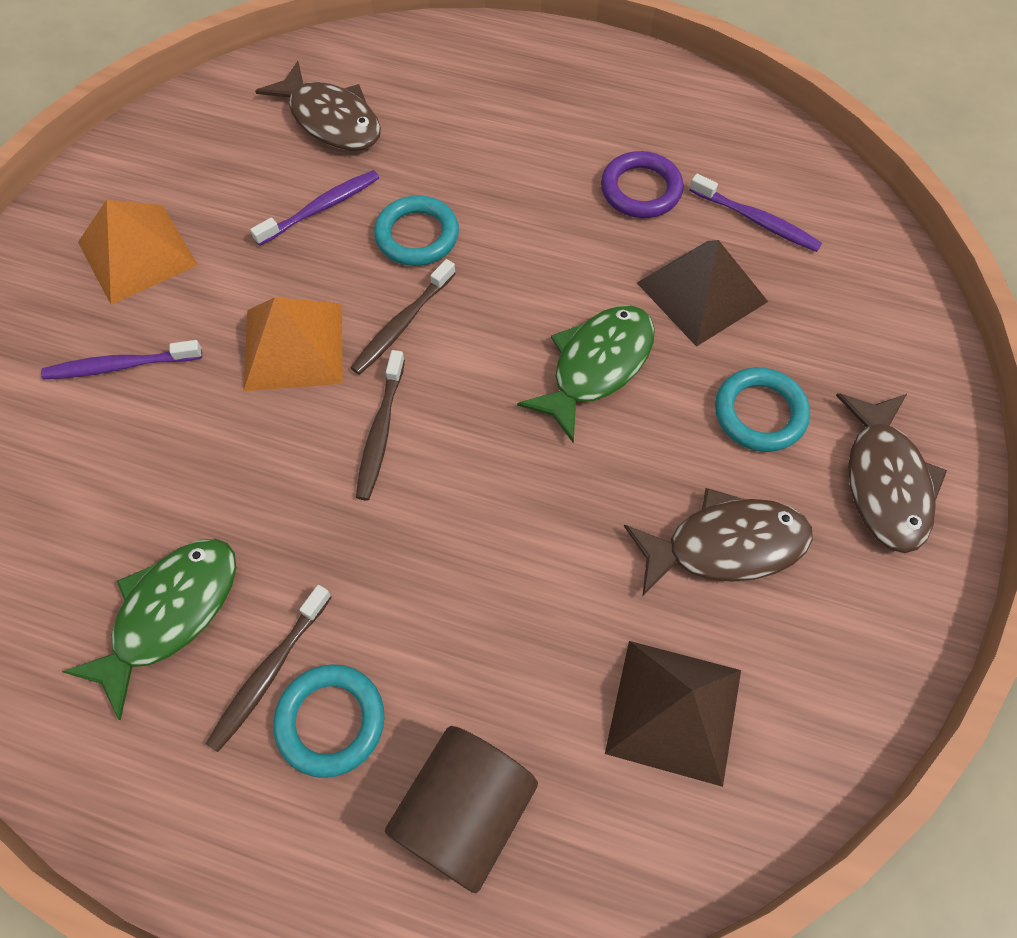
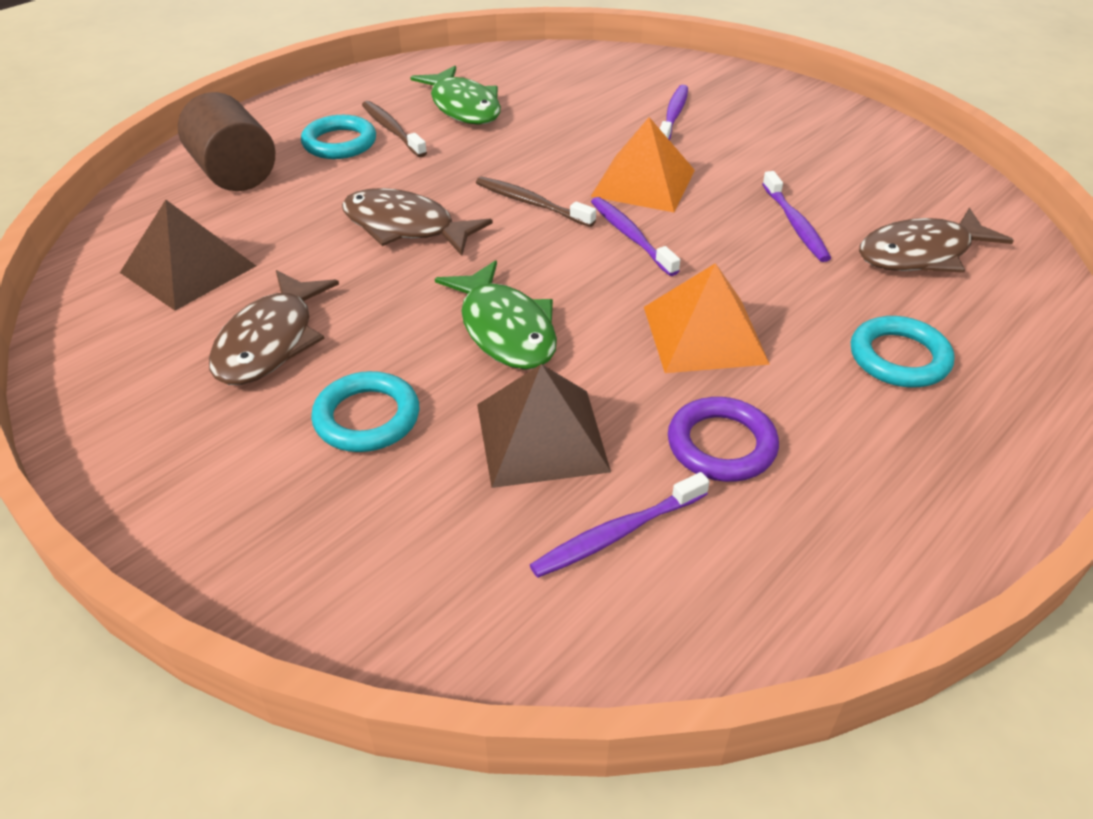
camera: 115 degrees right, 20 degrees down
orange pyramid [78,200,198,305] -> orange pyramid moved to [644,263,770,373]
brown toothbrush [350,259,456,375] -> purple toothbrush [591,197,680,276]
turquoise ring [374,195,459,266] -> turquoise ring moved to [851,316,955,388]
brown fish [836,393,947,553] -> brown fish moved to [342,188,493,256]

